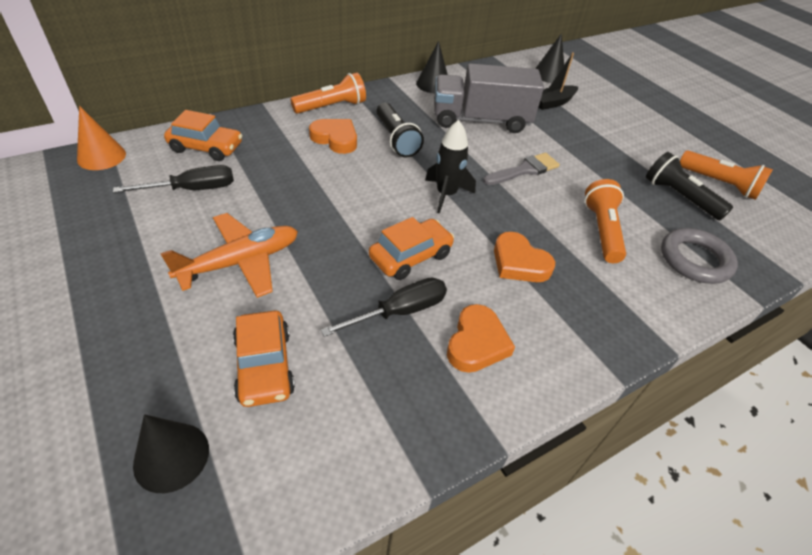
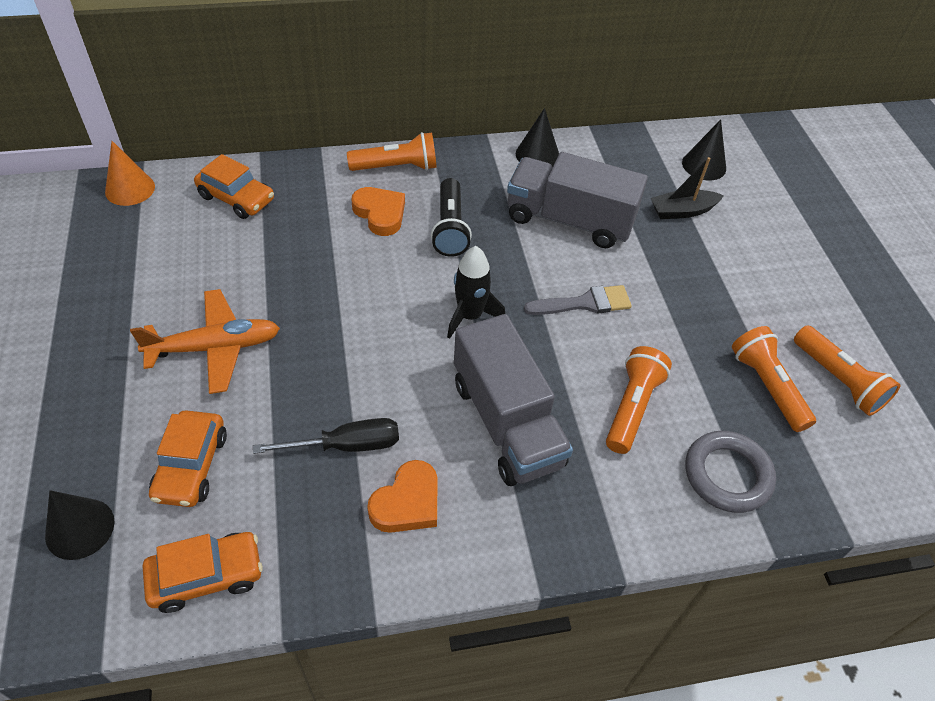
camera: 20 degrees right, 5 degrees up
black screwdriver [113,165,234,193] -> none
orange car [369,217,454,280] -> orange car moved to [143,532,263,613]
orange heart [494,232,555,282] -> grey truck [454,314,573,486]
black flashlight [646,152,733,220] -> orange flashlight [732,326,816,432]

